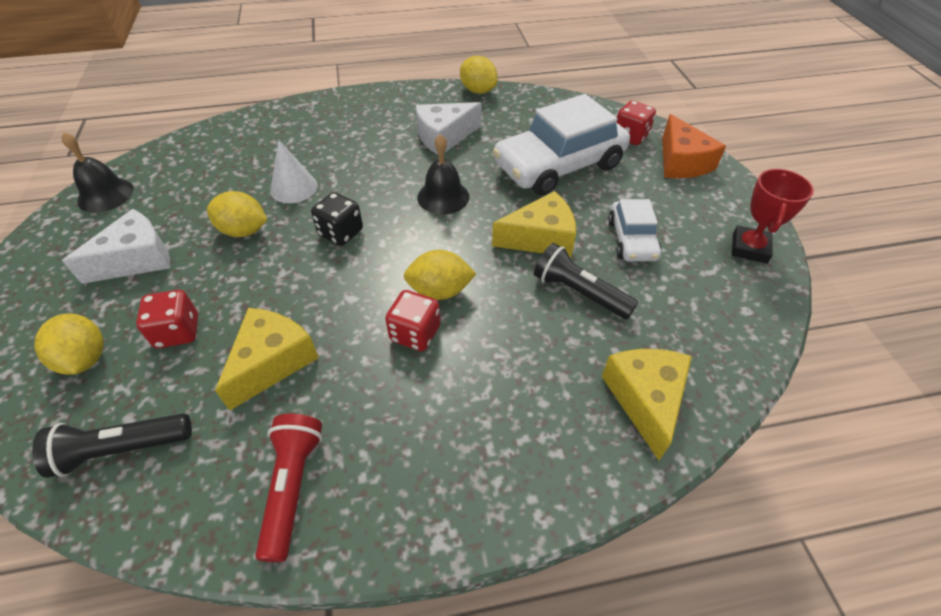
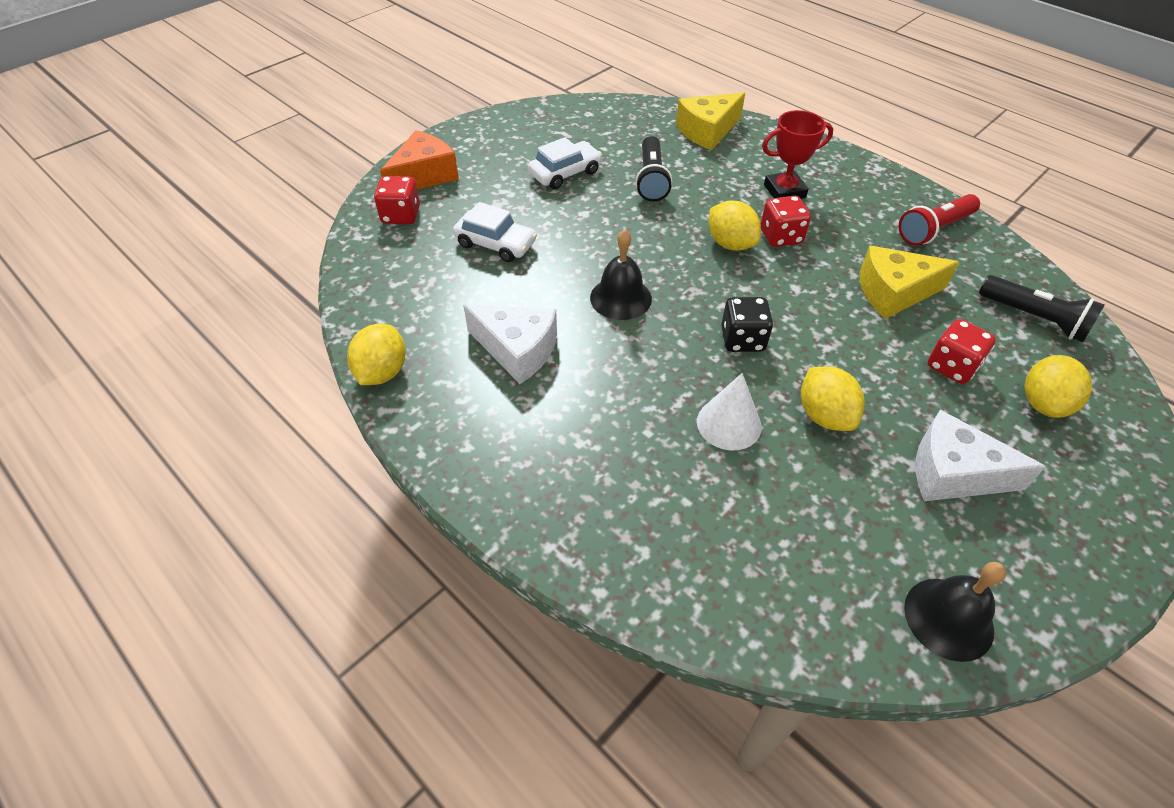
camera: 125 degrees left, 0 degrees up
white car [492,94,630,196] -> white car [453,202,537,262], size x0.52
yellow cheese [492,191,576,257] -> none
red trophy [732,169,814,263] -> red trophy moved to [762,110,833,199]

